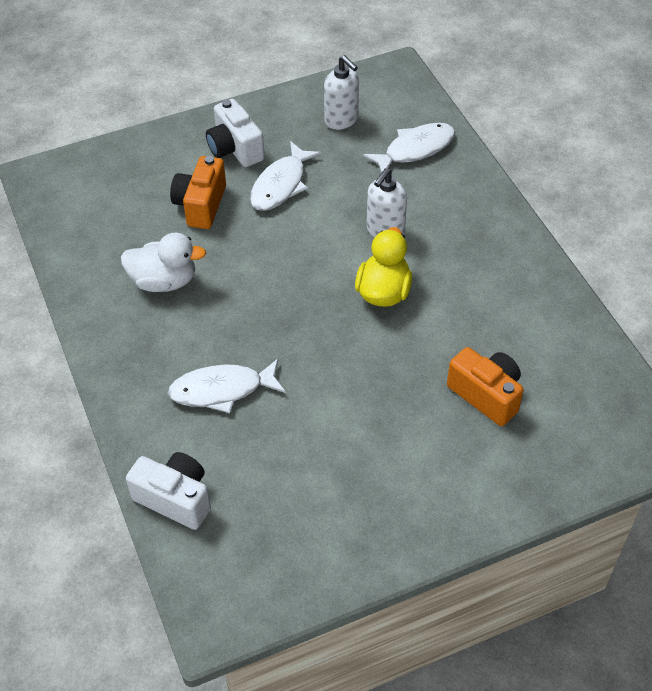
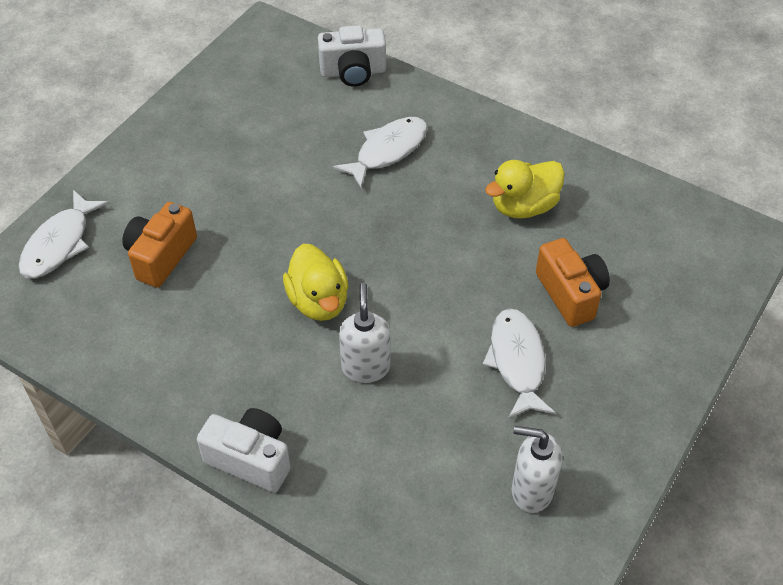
camera: 145 degrees right, 0 degrees up
white duck [121,233,206,292] -> yellow duck [485,160,565,219]
white camera [206,99,265,167] -> white camera moved to [197,408,291,492]
white fish [363,123,455,173] -> white fish moved to [18,190,109,279]
orange camera [447,347,524,426] -> orange camera turned 105 degrees clockwise [122,202,197,288]

